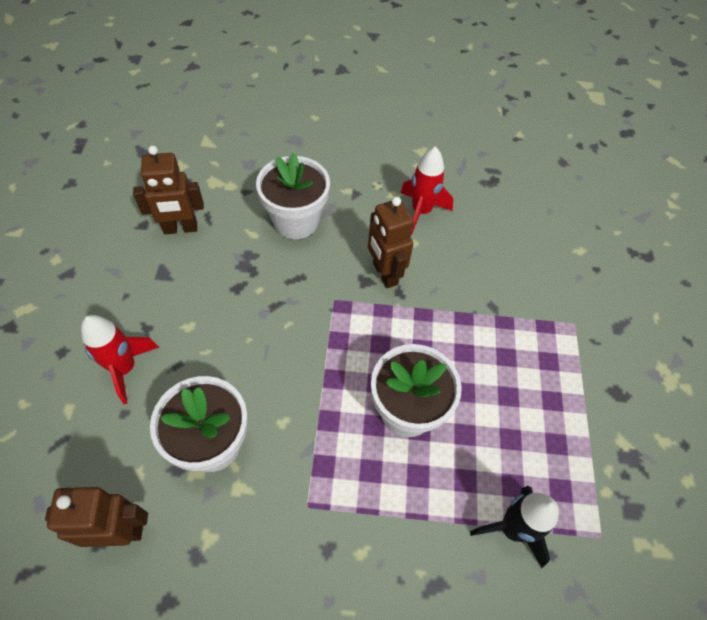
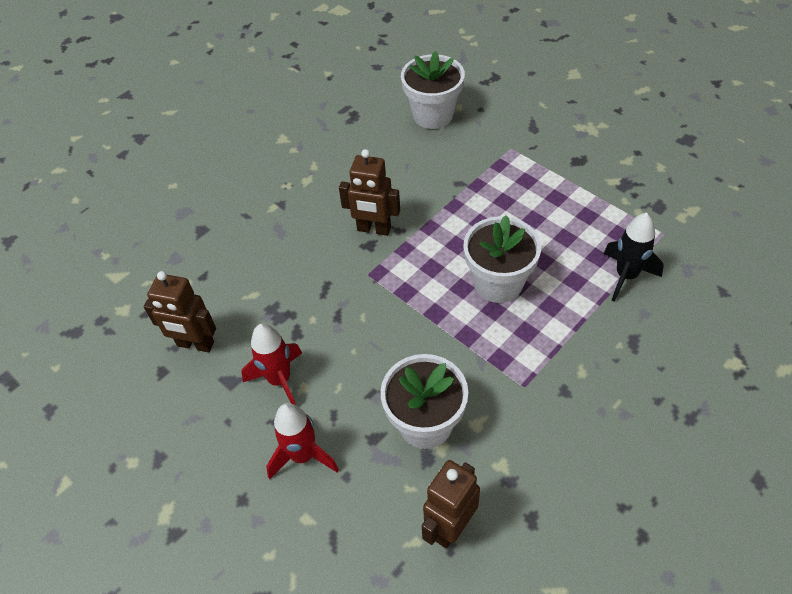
camera: 45 degrees left, 5 degrees down
brown robot [133,146,204,234] -> brown robot turned 75 degrees clockwise [144,271,216,352]
white flower pot [256,153,330,239] -> white flower pot moved to [401,51,465,129]
red rocket [401,146,453,235] -> red rocket moved to [241,323,302,405]

